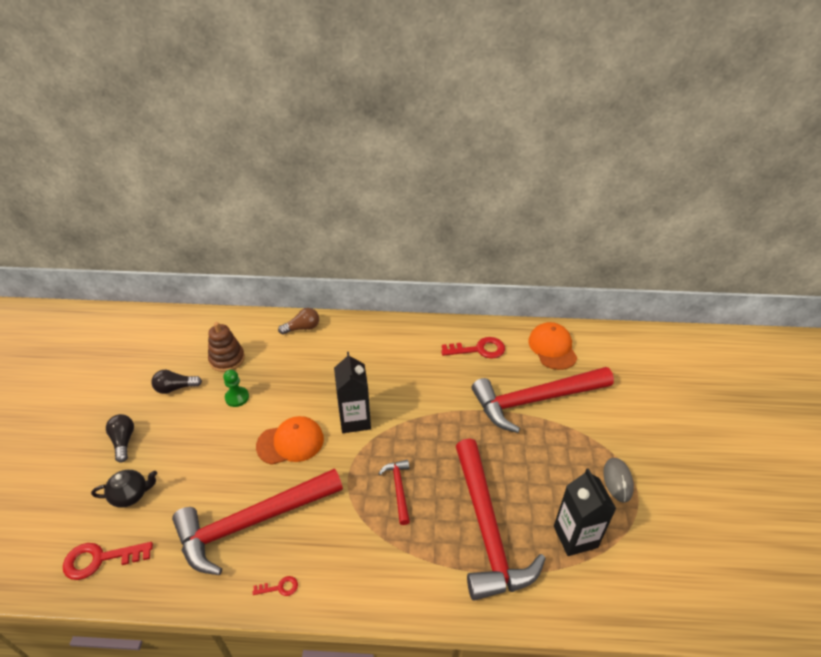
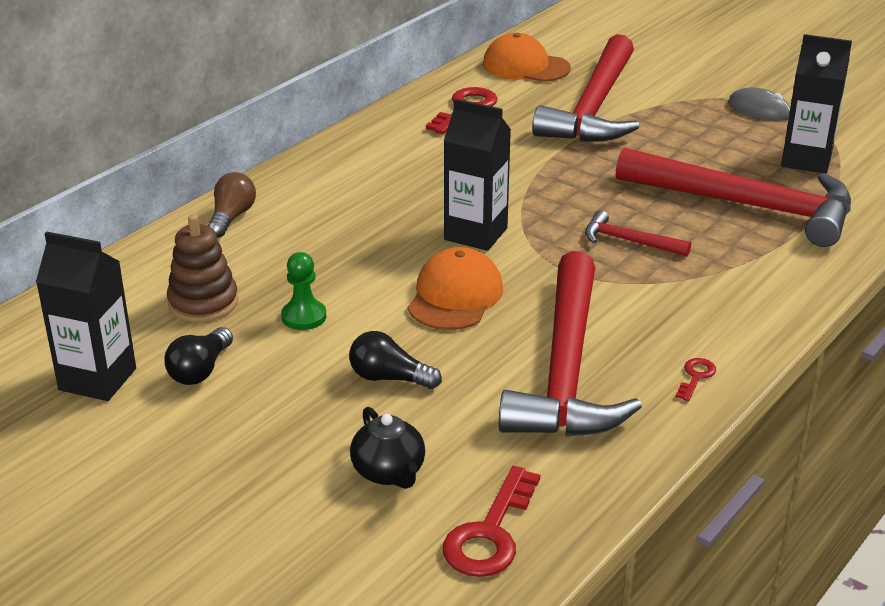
camera: 55 degrees left, 10 degrees down
black teapot [91,470,157,508] -> black teapot turned 135 degrees clockwise [350,407,425,489]
black light bulb [106,414,134,463] -> black light bulb moved to [349,331,442,389]
none -> black carton [36,231,136,401]

